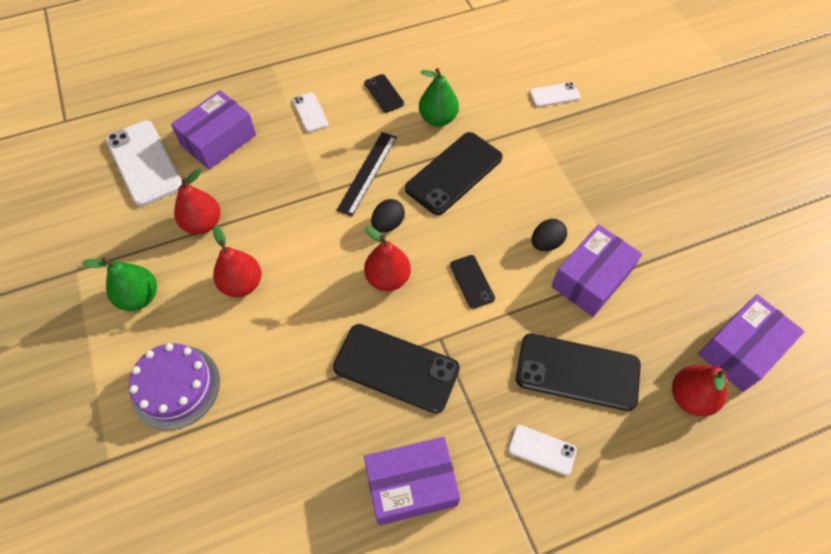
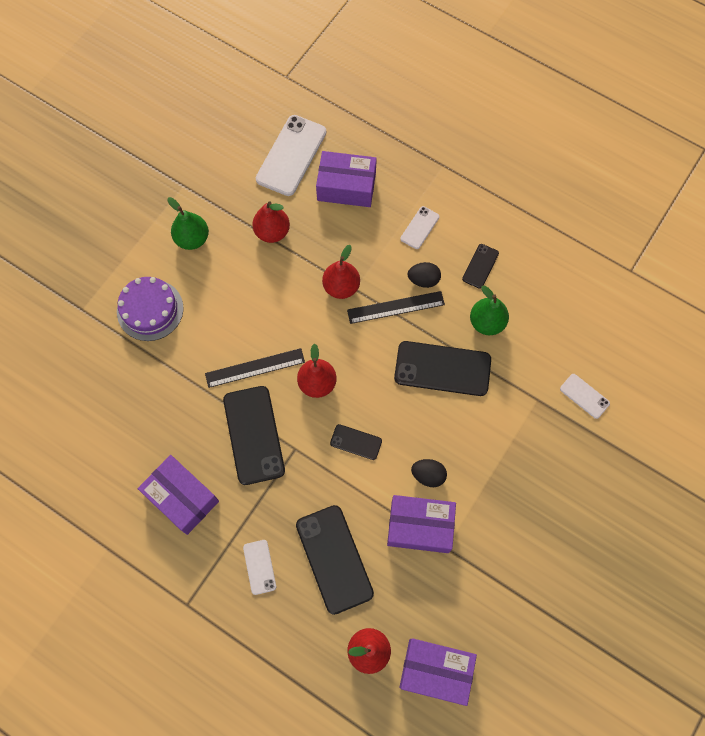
camera: 55 degrees right, 10 degrees up
red pear [213,225,262,297] -> red pear moved to [322,245,360,299]
black egg [371,199,405,233] -> black egg moved to [408,262,441,288]
black phone [450,255,495,309] -> black phone turned 75 degrees clockwise [330,424,382,460]
none -> black ruler [205,348,305,388]

